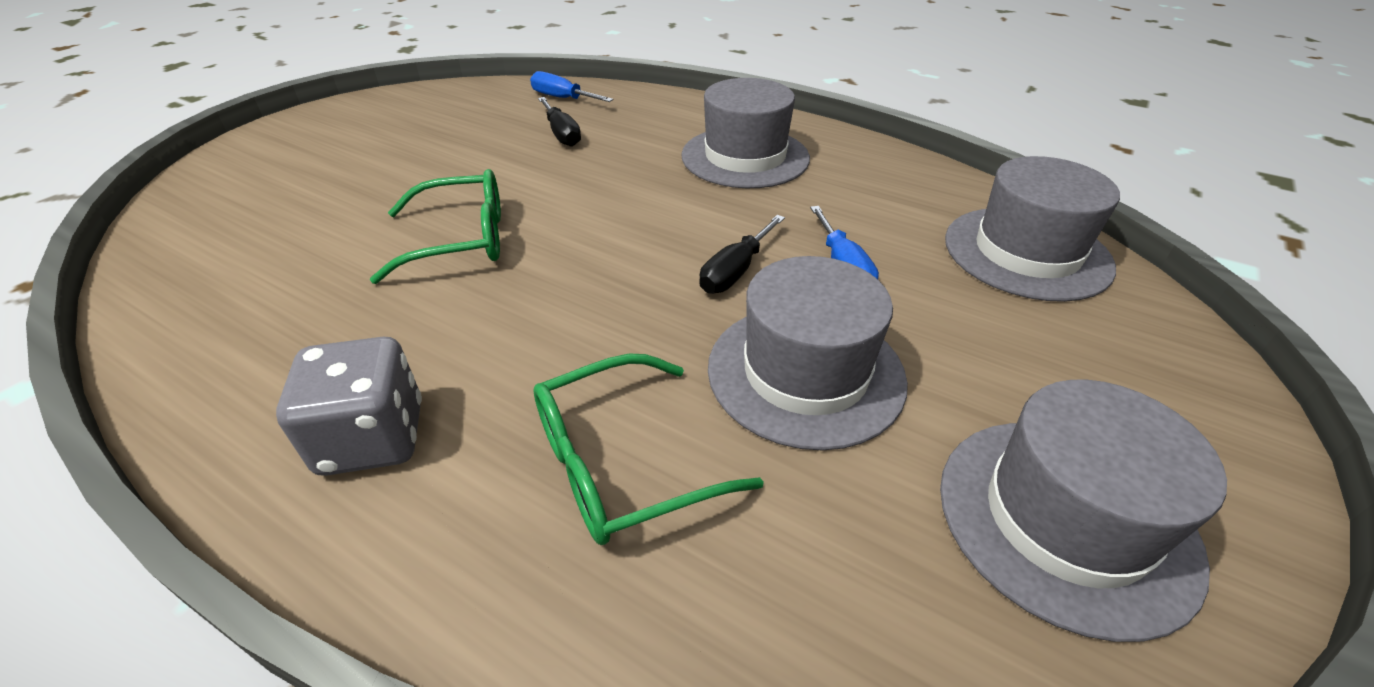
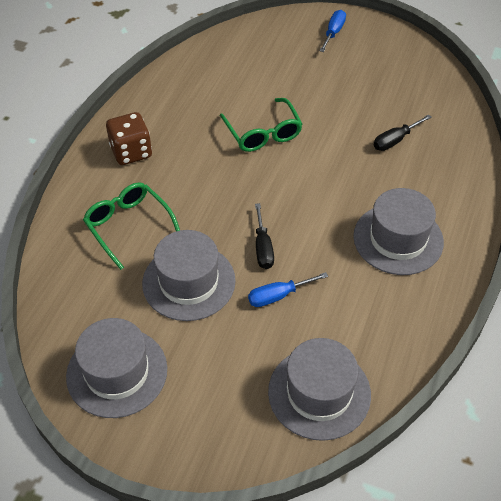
camera: 80 degrees right, 10 degrees up
grey dice [276,337,422,476] -> brown dice [106,112,152,165]
blue screwdriver [530,71,613,102] -> blue screwdriver moved to [320,10,346,52]
black screwdriver [699,215,785,294] -> black screwdriver turned 120 degrees counterclockwise [255,203,274,269]

